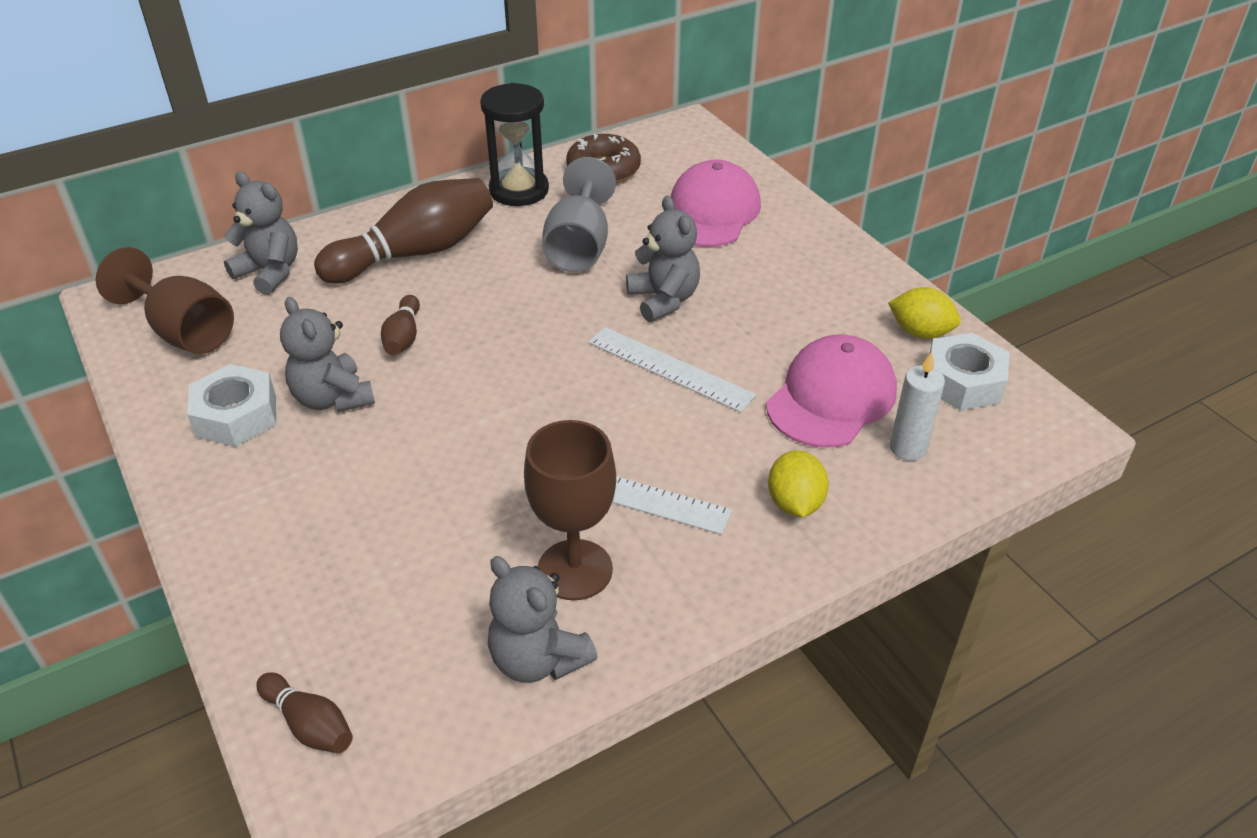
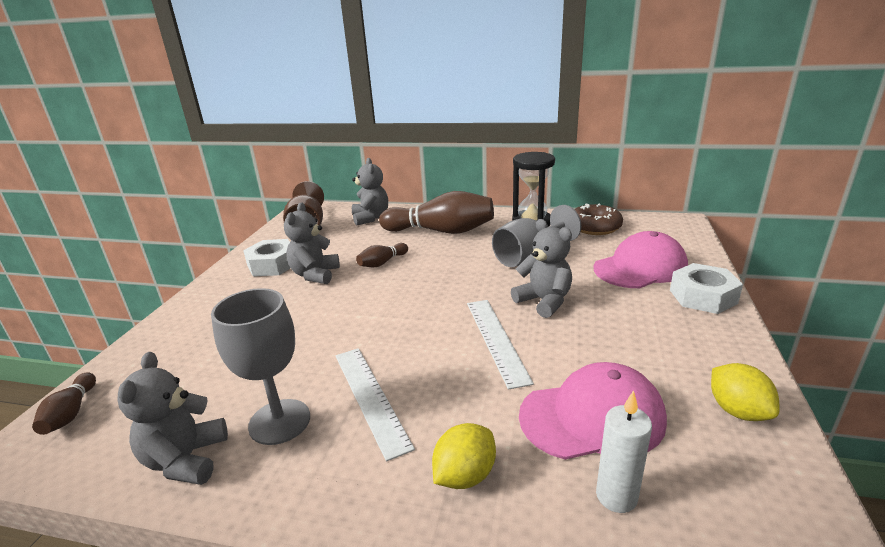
camera: 45 degrees right, 15 degrees down
brown goblet [524,420,616,601] -> grey goblet [211,288,310,445]
grey teddy bear [626,196,700,322] -> grey teddy bear turned 60 degrees counterclockwise [511,219,572,318]
white nut [930,332,1010,411] -> white nut moved to [670,263,743,314]

